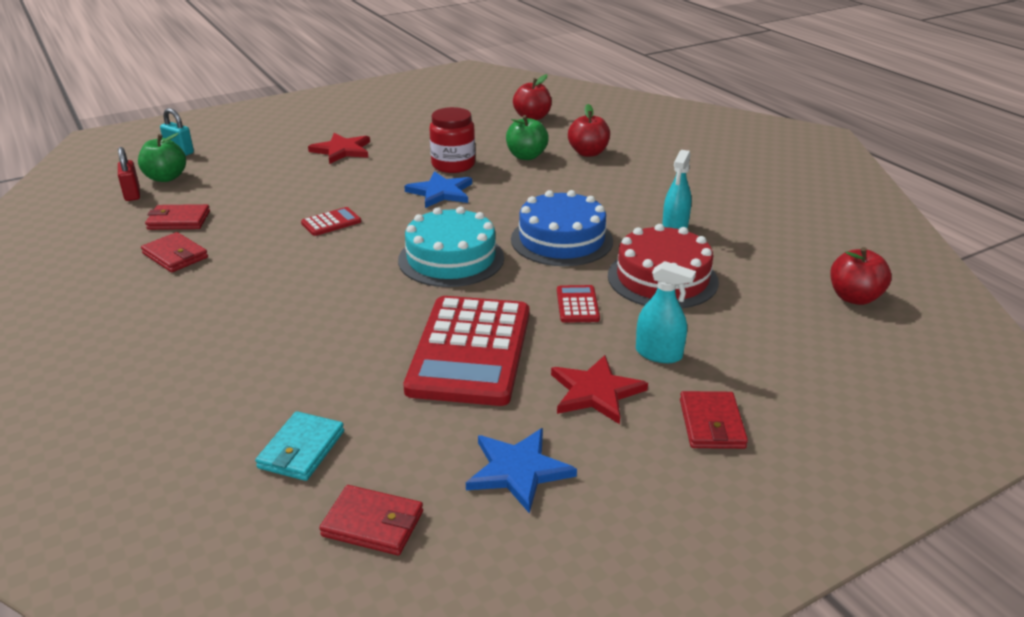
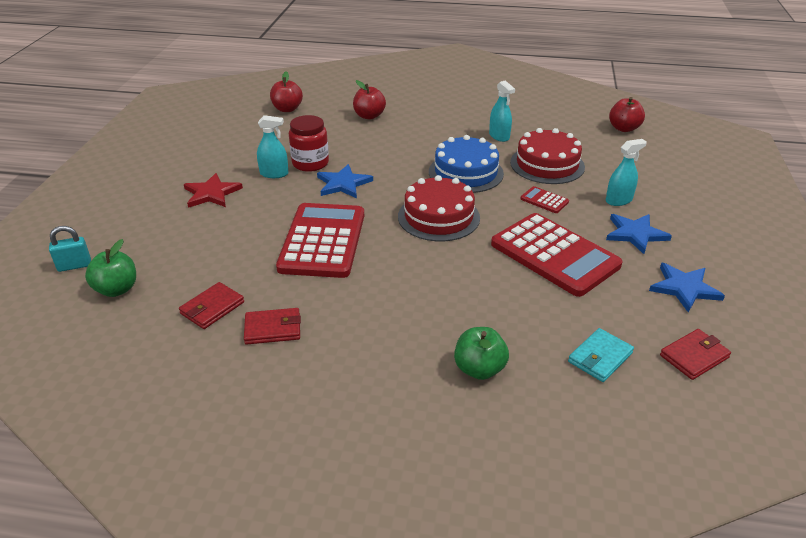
camera: 50 degrees left, 5 degrees up
red padlock [118,147,140,201] -> none
turquoise wallet [255,411,344,481] -> turquoise wallet turned 75 degrees clockwise [568,328,634,382]
red calculator [301,207,361,236] -> red calculator [276,203,364,278], size x2.43
turquoise cake [398,207,504,287] -> red cake [398,175,480,241]
green apple [506,115,549,160] -> green apple moved to [454,327,509,380]
red star [551,355,648,424] -> blue star [606,214,672,254]
red wallet [680,391,748,449] -> none
none -> turquoise spray bottle [257,115,288,178]

